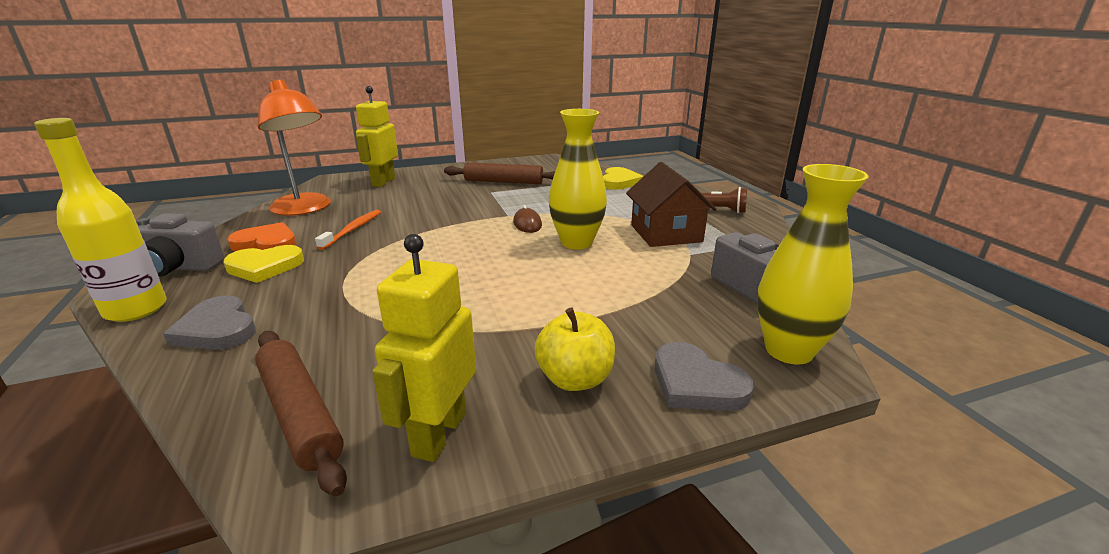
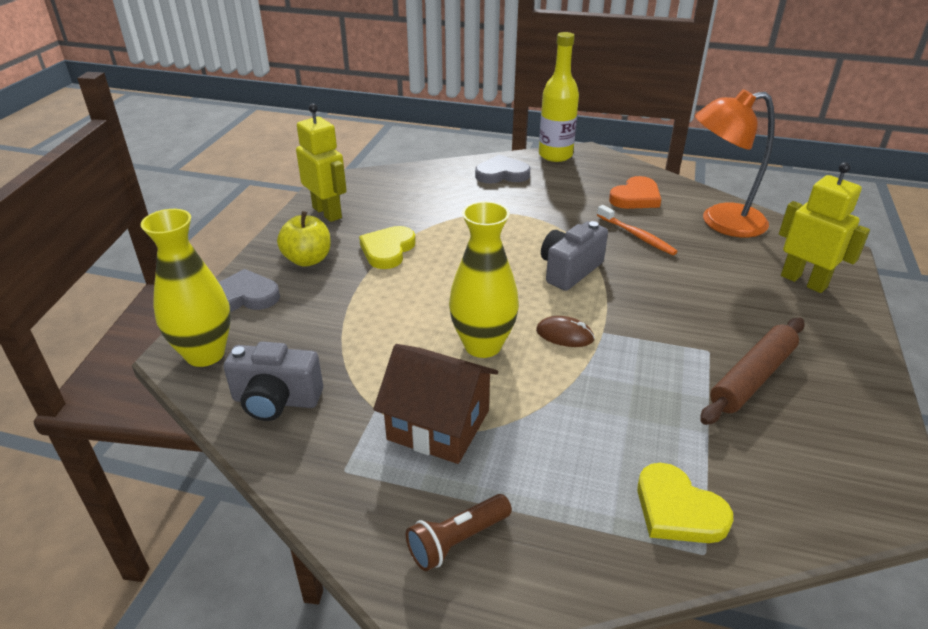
camera: 125 degrees right, 10 degrees up
grey camera [137,213,224,277] -> grey camera moved to [541,221,608,291]
yellow heart [224,245,304,283] -> yellow heart moved to [359,226,416,269]
brown rolling pin [255,331,347,496] -> none

